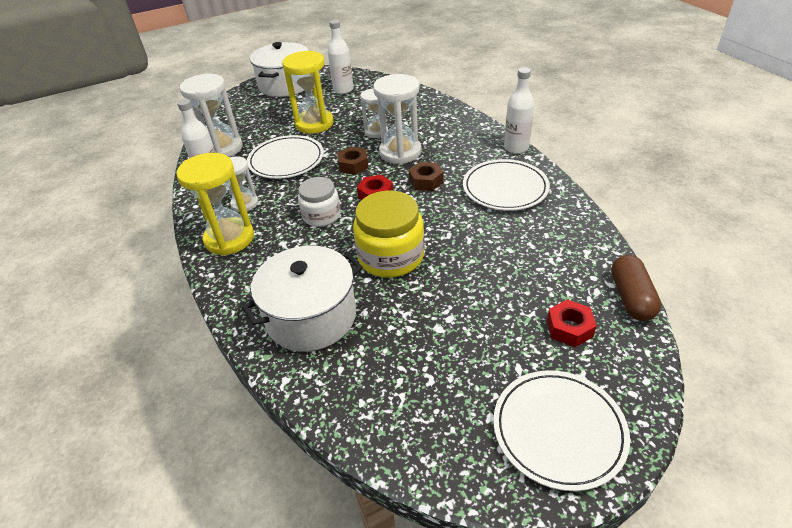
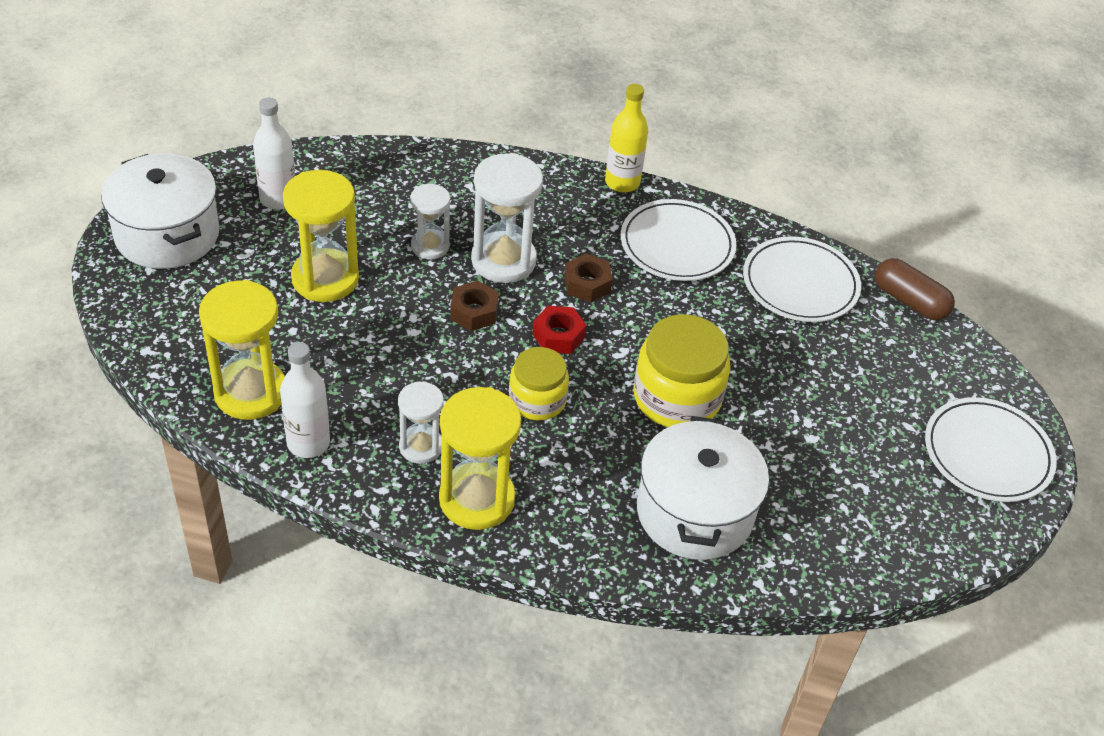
camera: 55 degrees left, 5 degrees up
white hourglass [180,74,242,157] -> yellow hourglass [199,280,285,420]
white plate [247,135,324,179] -> white plate moved to [743,236,861,322]
white jar [298,177,341,227] -> yellow jar [509,347,569,420]
white bottle [504,68,534,154] -> yellow bottle [605,84,648,193]
red nut [547,300,597,347] -> none

